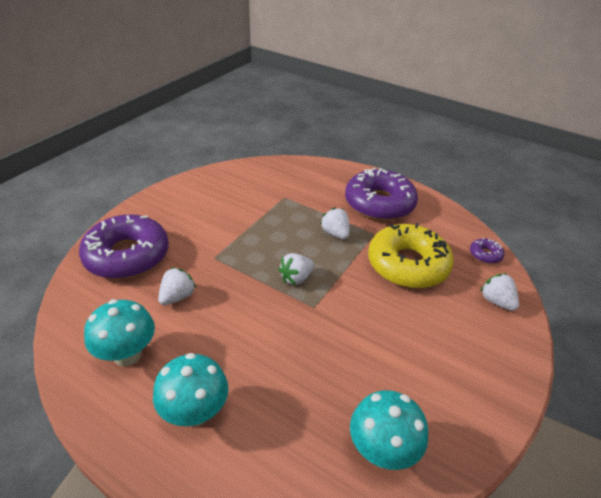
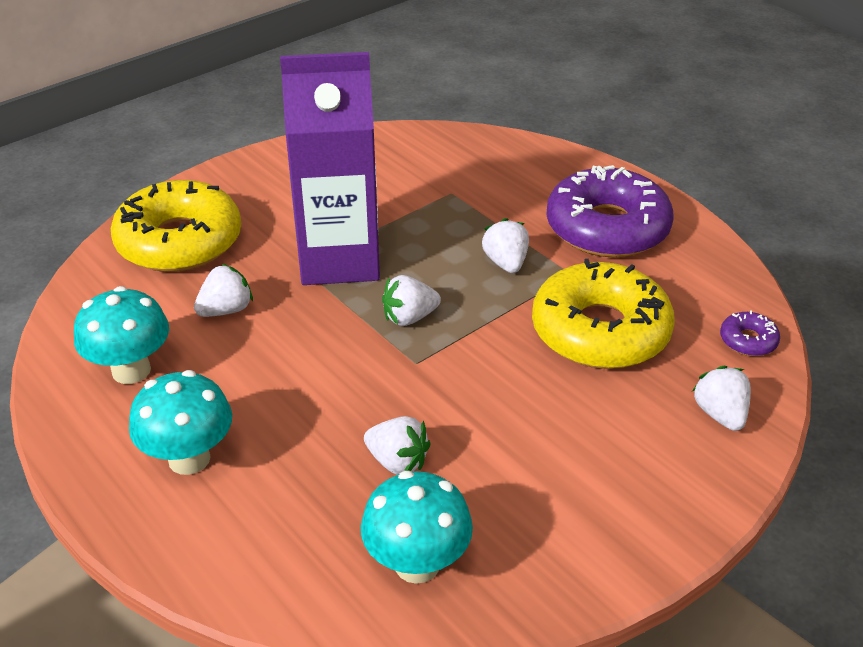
camera: 20 degrees right, 0 degrees up
purple donut [79,214,169,279] -> yellow donut [111,180,241,272]
none -> purple carton [280,52,380,285]
none -> white strawberry [364,416,431,475]

